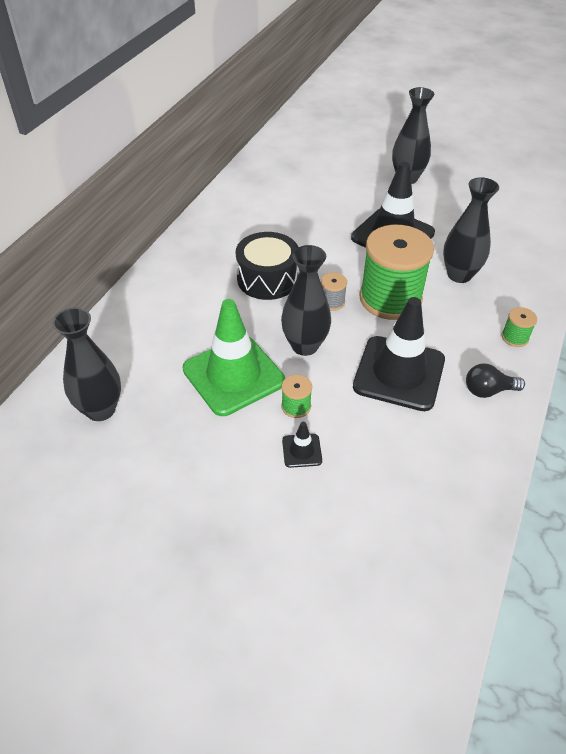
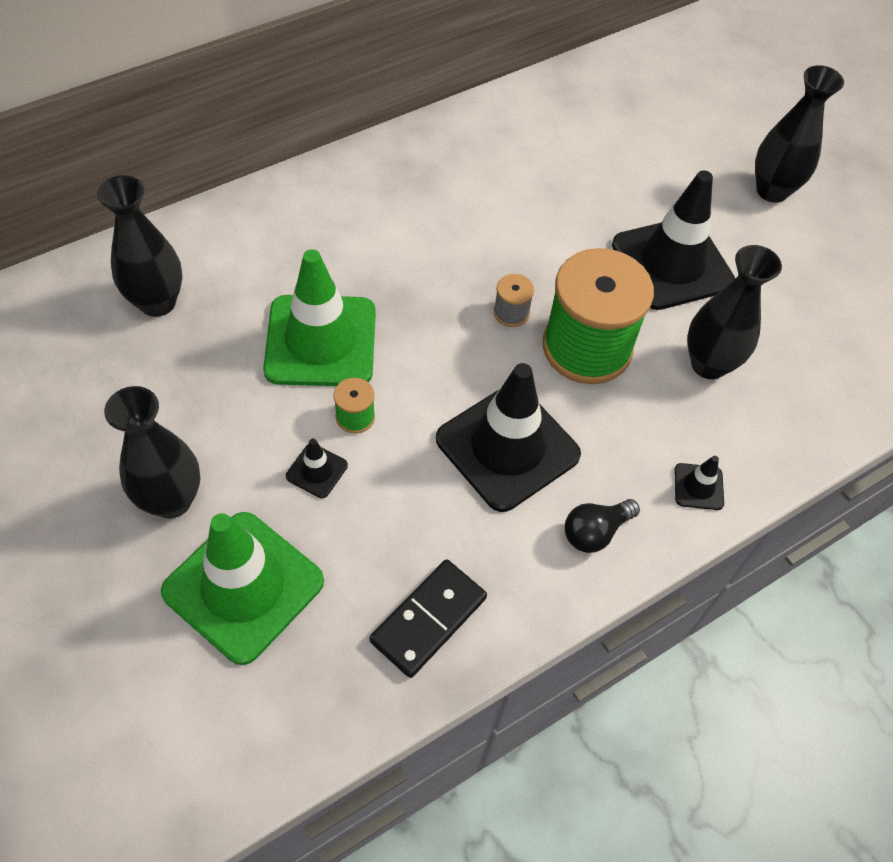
camera: 30 degrees right, 10 degrees up
black drum [236,232,298,300] -> none
black vase [281,245,331,356] -> black vase moved to [104,386,200,518]
black light bulb [466,363,525,398] -> black light bulb turned 60 degrees counterclockwise [565,499,640,553]
green spool [501,307,537,347] -> black traffic cone [674,456,724,510]
none -> green traffic cone [161,512,324,665]
none -> black domino [369,559,487,678]

